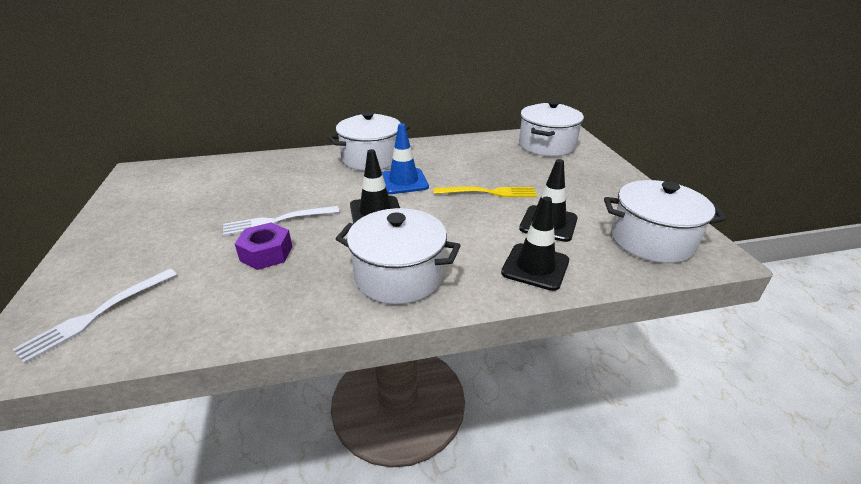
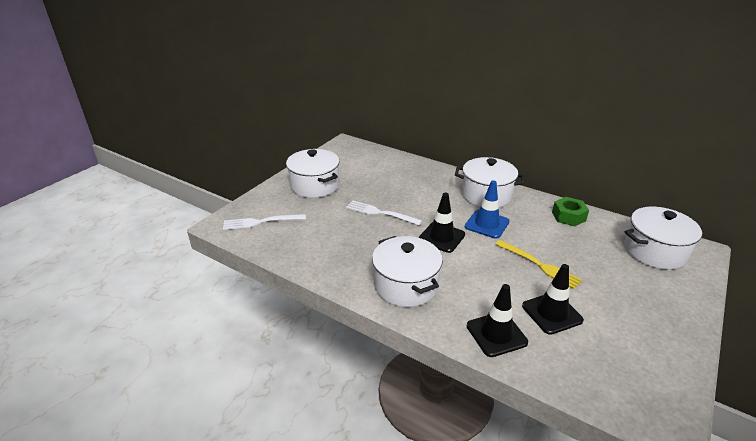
camera: 45 degrees right, 0 degrees up
purple nut [235,222,292,270] -> none
white pot [604,180,727,263] -> white pot moved to [286,149,340,198]
none -> green nut [552,197,589,227]

